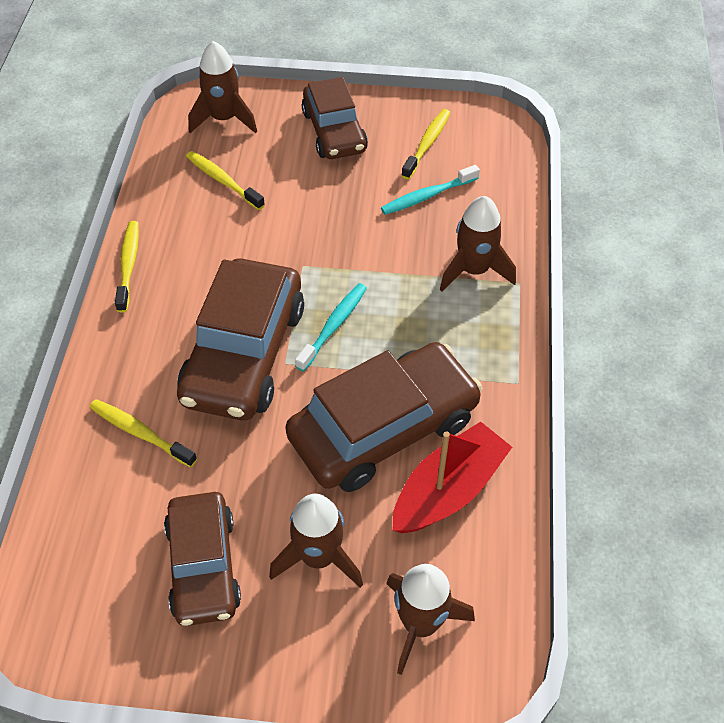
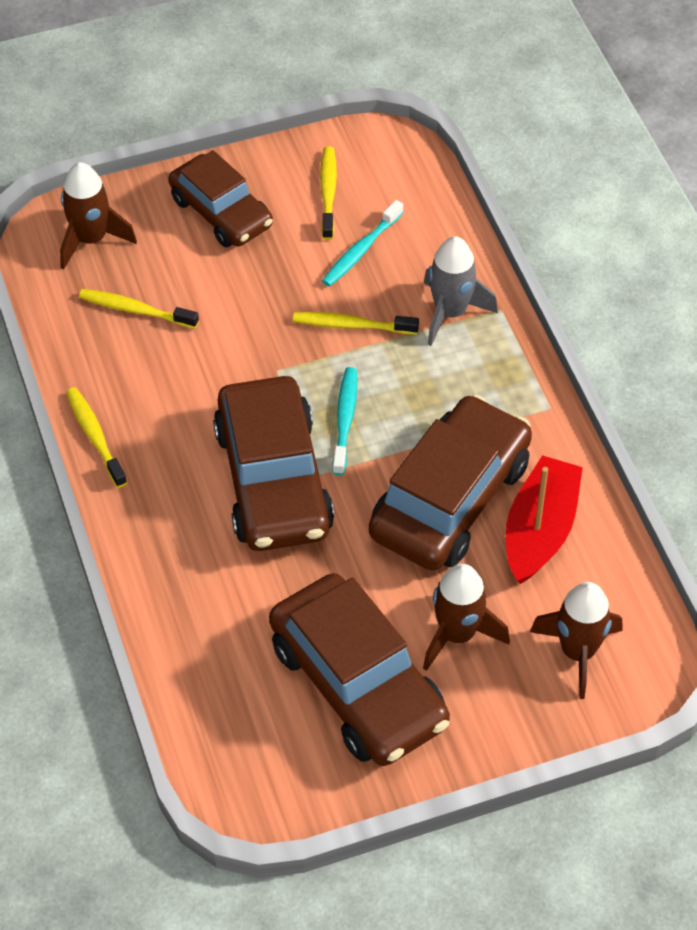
camera: 25 degrees left, 0 degrees up
yellow toothbrush [90,399,197,467] -> yellow toothbrush moved to [293,312,419,335]
brown car [164,492,241,626] -> brown car [269,573,450,766], size x1.53
brown rocket [440,196,516,291] -> grey rocket [424,236,498,346]

